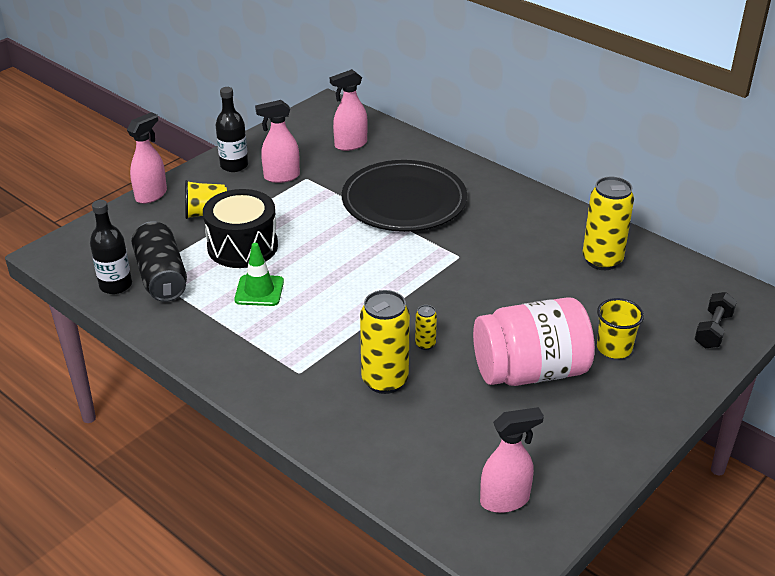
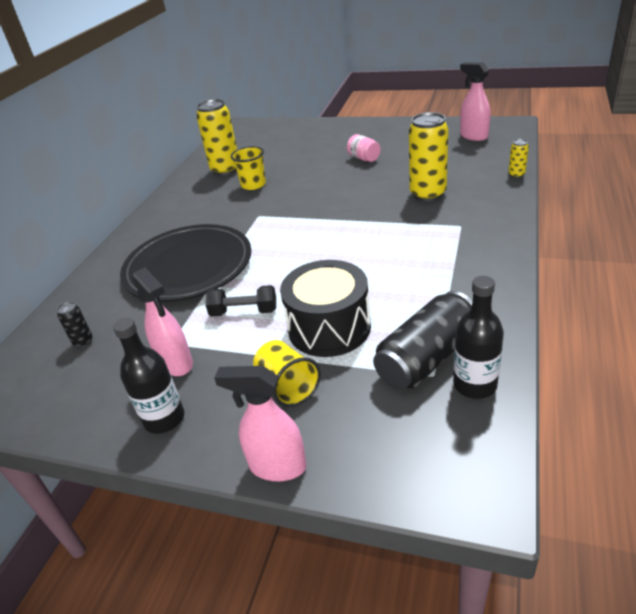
camera: 110 degrees left, 0 degrees up
green traffic cone [234,243,284,306] -> none
pink spray bottle [330,69,368,151] -> black can [57,302,93,348]
yellow can [415,305,437,350] -> yellow can moved to [508,139,529,178]
pink jar [473,297,595,386] -> pink jar [347,134,381,162], size x0.42
yellow cup [597,298,644,359] -> yellow cup moved to [231,146,266,190]
black dumbbell [695,292,737,348] -> black dumbbell moved to [205,285,276,317]

